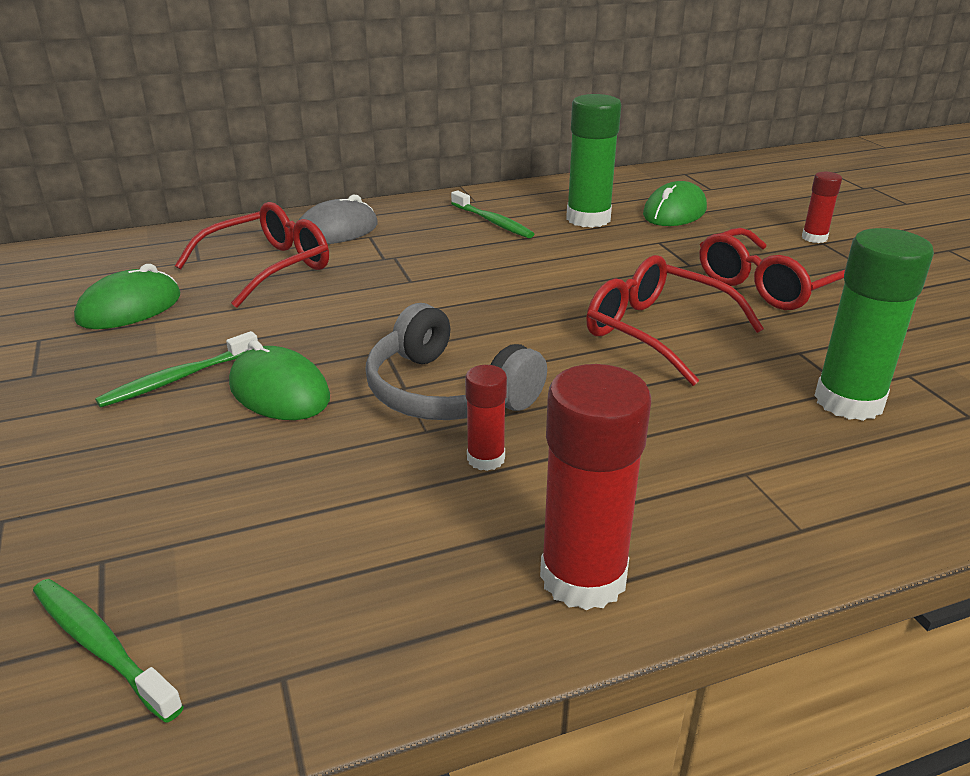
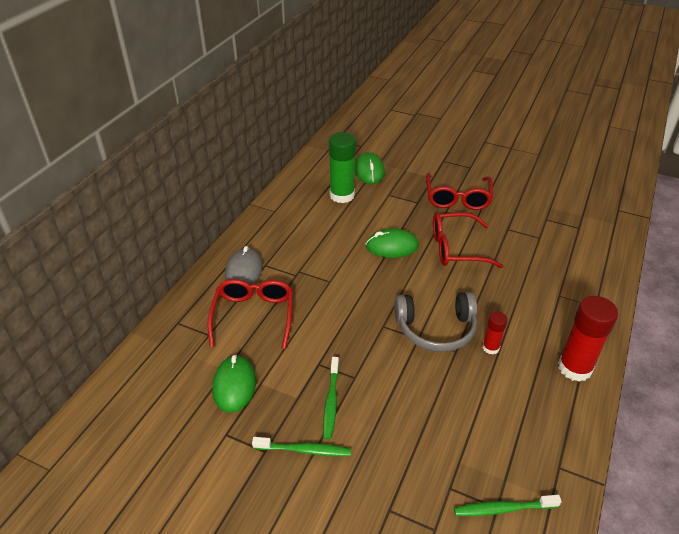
camera: 45 degrees left, 10 degrees up
green mouse [229,340,330,420] -> green mouse moved to [366,228,419,258]
green toothbrush [451,191,534,238] -> green toothbrush moved to [252,437,351,456]
red glue stick [802,172,842,243] -> none
green glue stick [814,228,934,421] -> none

